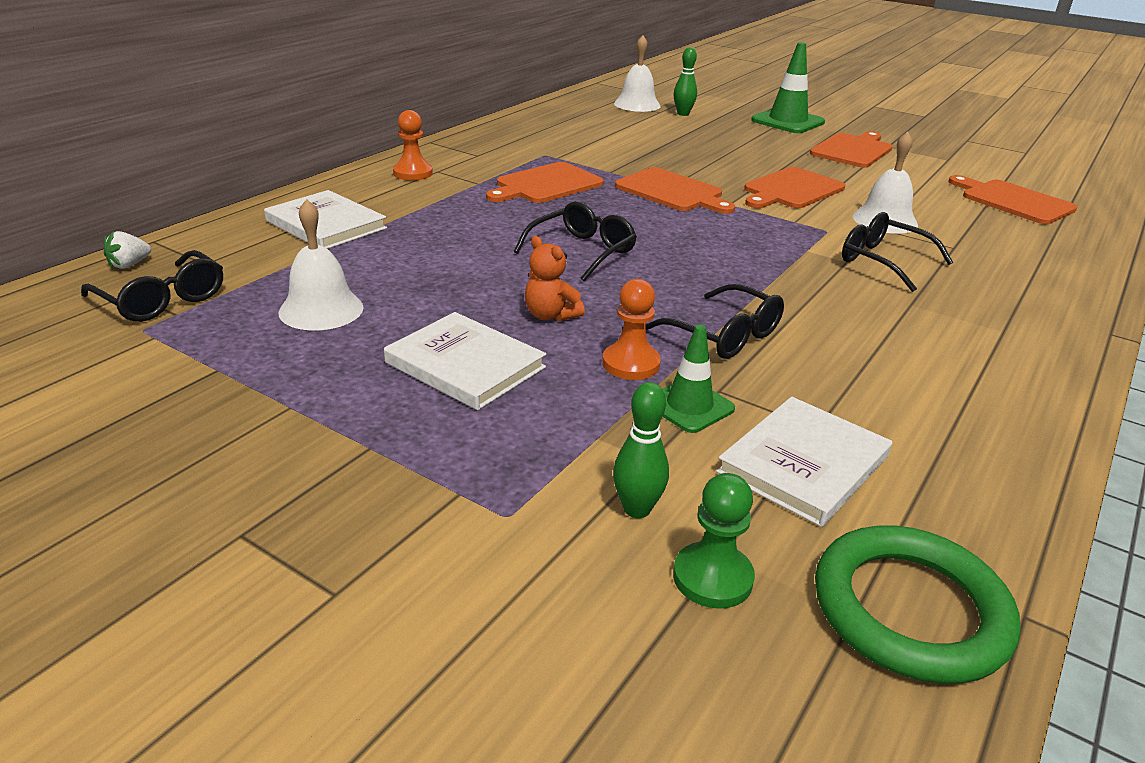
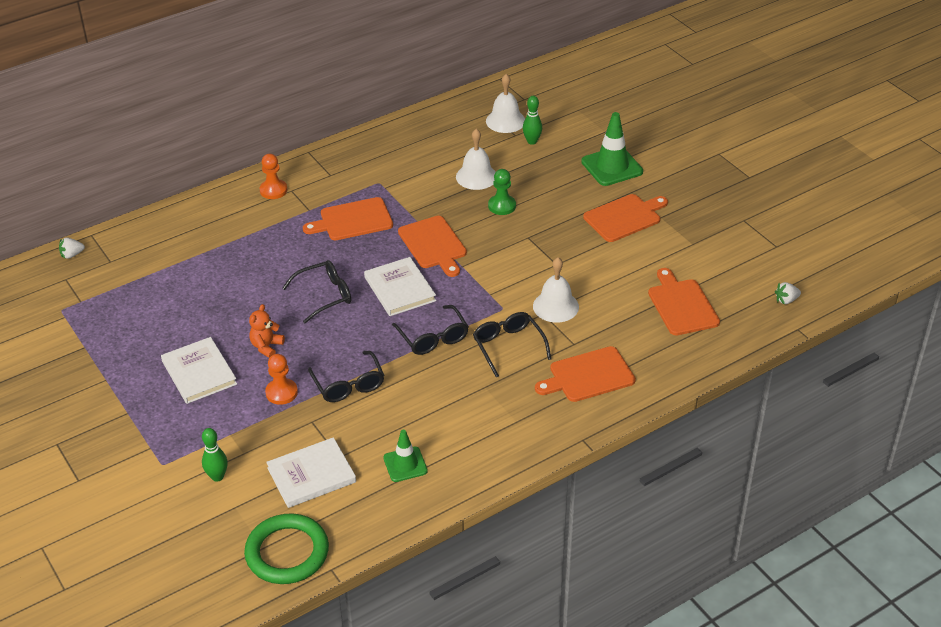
camera: 25 degrees right, 10 degrees up
black glasses [81,250,223,322] -> black glasses moved to [392,305,469,355]
white book [264,190,387,249] -> white book moved to [364,257,436,316]
white bell [278,199,364,330] -> white bell moved to [456,129,496,190]
orange teddy bear [525,236,585,321] -> orange teddy bear turned 45 degrees clockwise [249,304,285,358]
green traffic cone [662,325,735,433] -> green traffic cone moved to [383,430,428,482]
green pawn [673,473,755,609] -> green pawn moved to [488,169,516,215]
orange cutting board [744,167,845,208] -> orange cutting board moved to [535,346,636,402]
none -> white strawberry [775,282,801,305]

